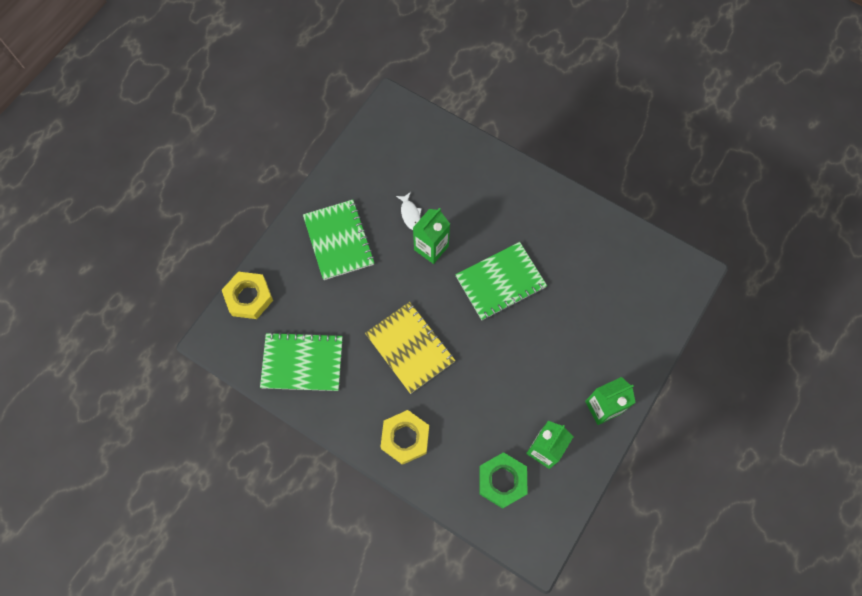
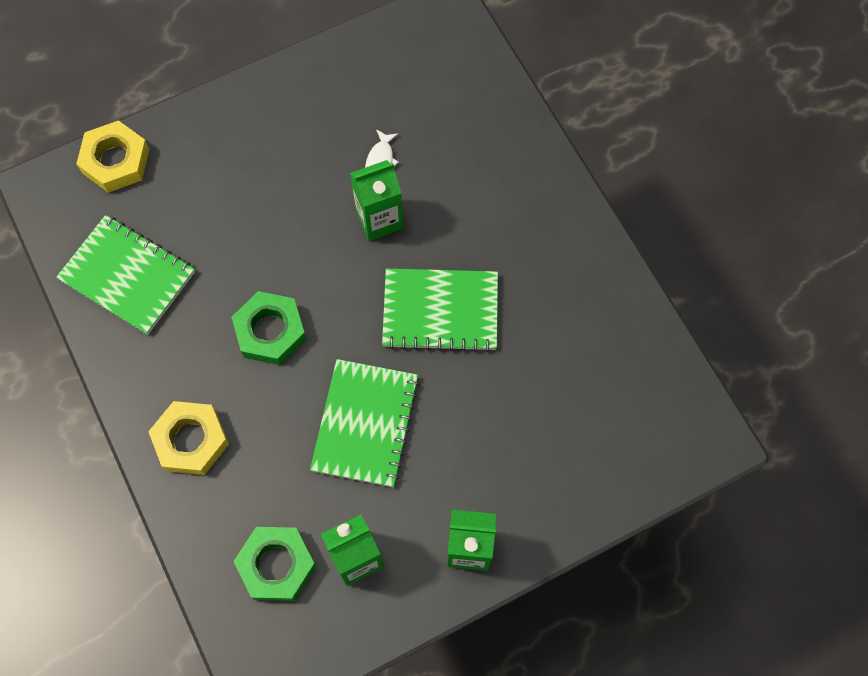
camera: 30 degrees right, 0 degrees up
green notebook [303,200,375,280] -> green notebook moved to [310,359,419,487]
yellow notebook [365,302,455,394] -> green nut [231,291,306,365]

